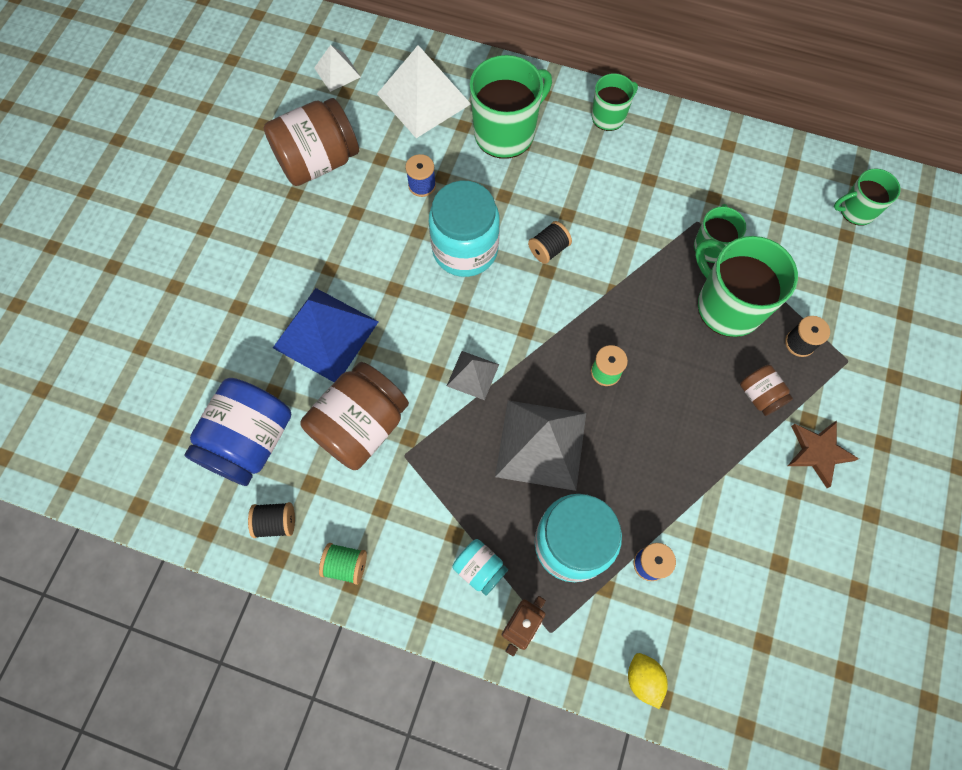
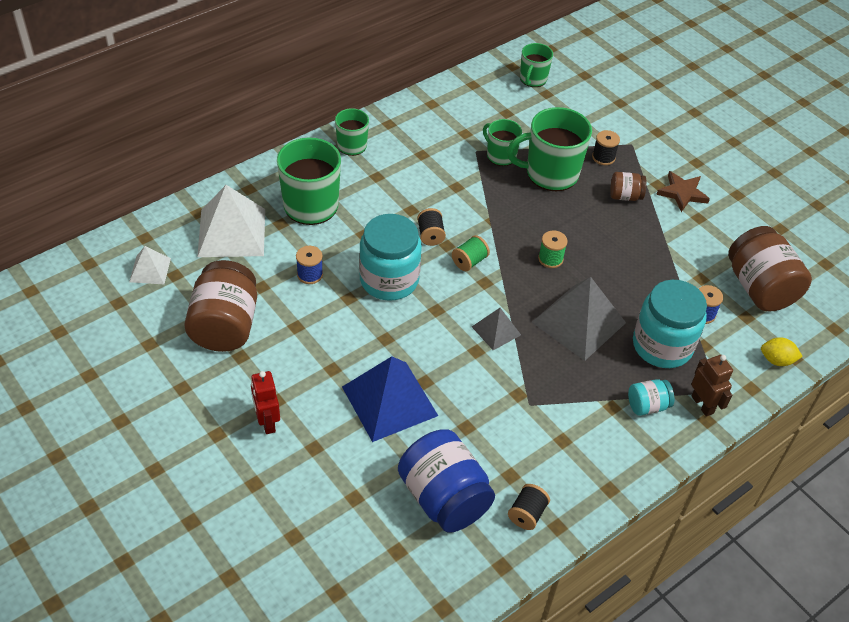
camera: 60 degrees left, 20 degrees down
brown jar [300,362,409,470] -> brown jar moved to [728,226,812,311]
green spool [319,543,367,585] -> green spool moved to [452,235,490,271]
none -> red robot [251,371,280,434]

